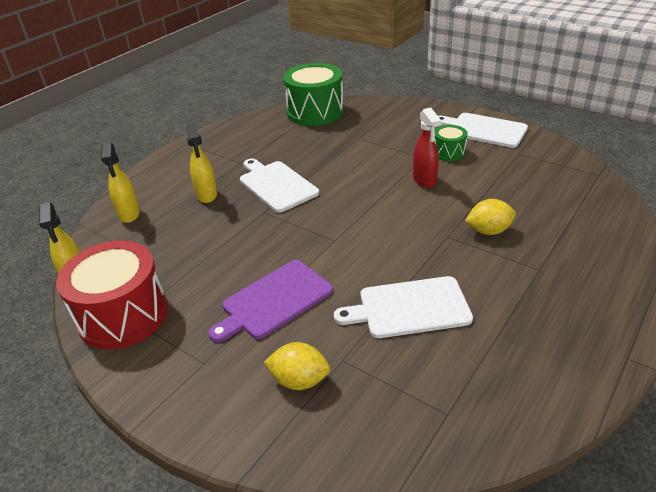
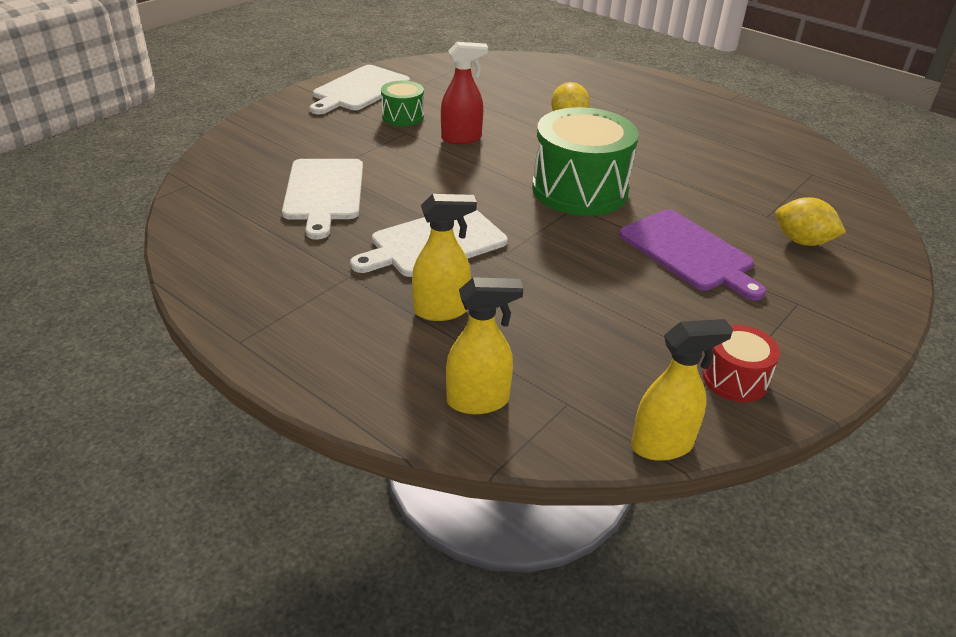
camera: 90 degrees left, 0 degrees up
red drum [56,241,168,350] -> red drum [702,325,780,402], size x0.50
yellow lemon [264,342,330,390] -> yellow lemon turned 75 degrees counterclockwise [775,197,846,246]
green drum [283,63,344,126] -> green drum moved to [532,107,639,216]
white cutting board [334,276,473,338] -> white cutting board moved to [282,159,363,240]

